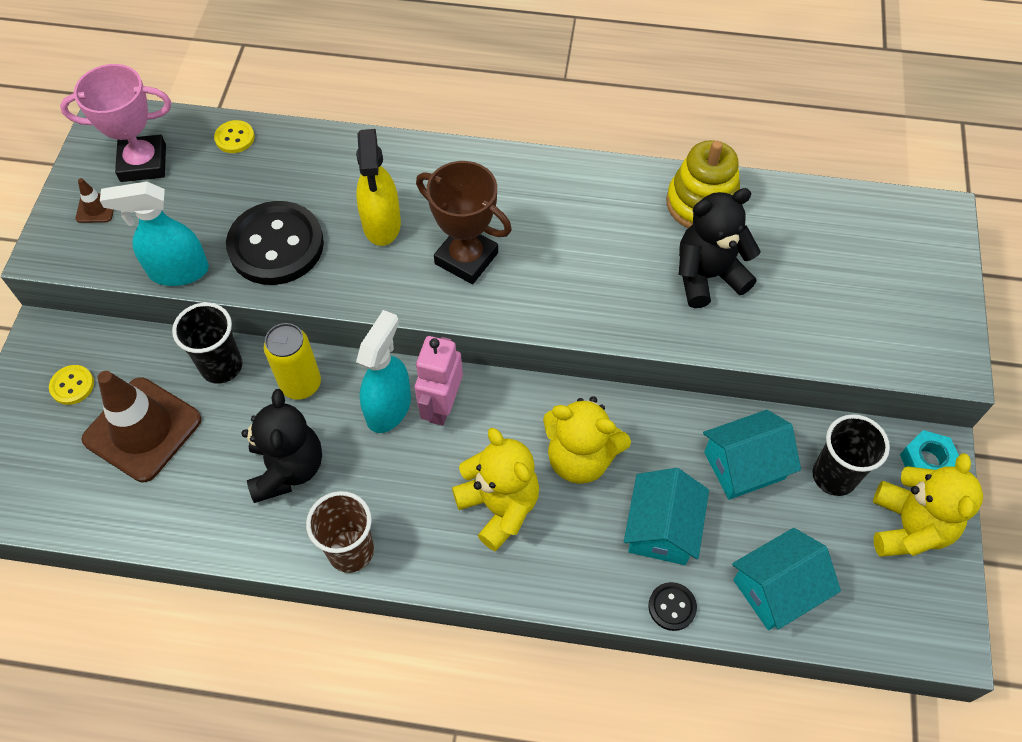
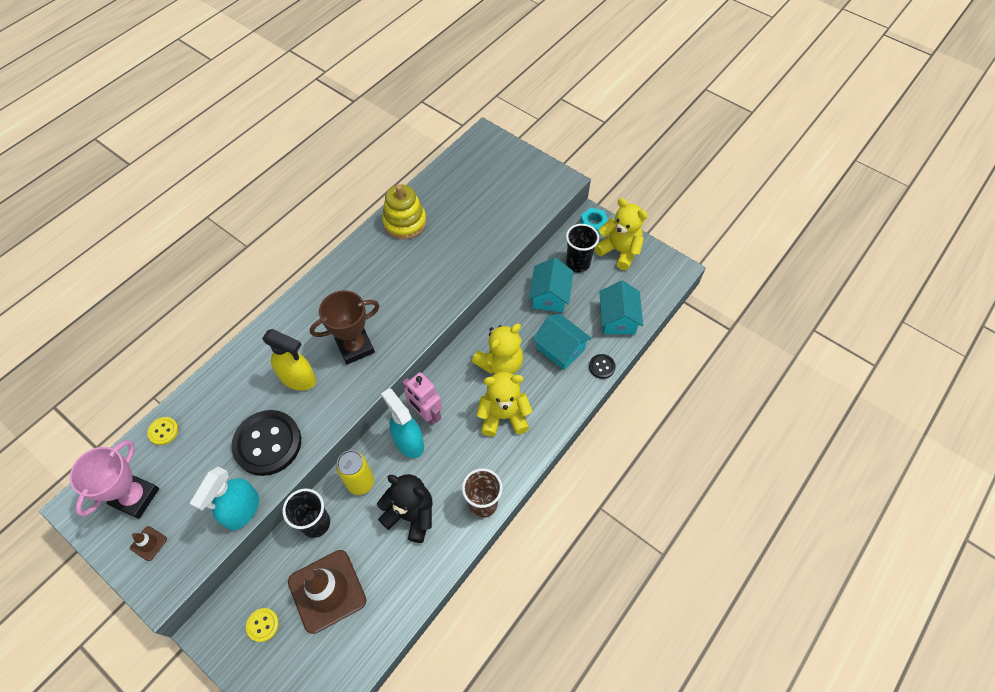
camera: 60 degrees left, 0 degrees up
black teddy bear [679,188,761,308] -> none

